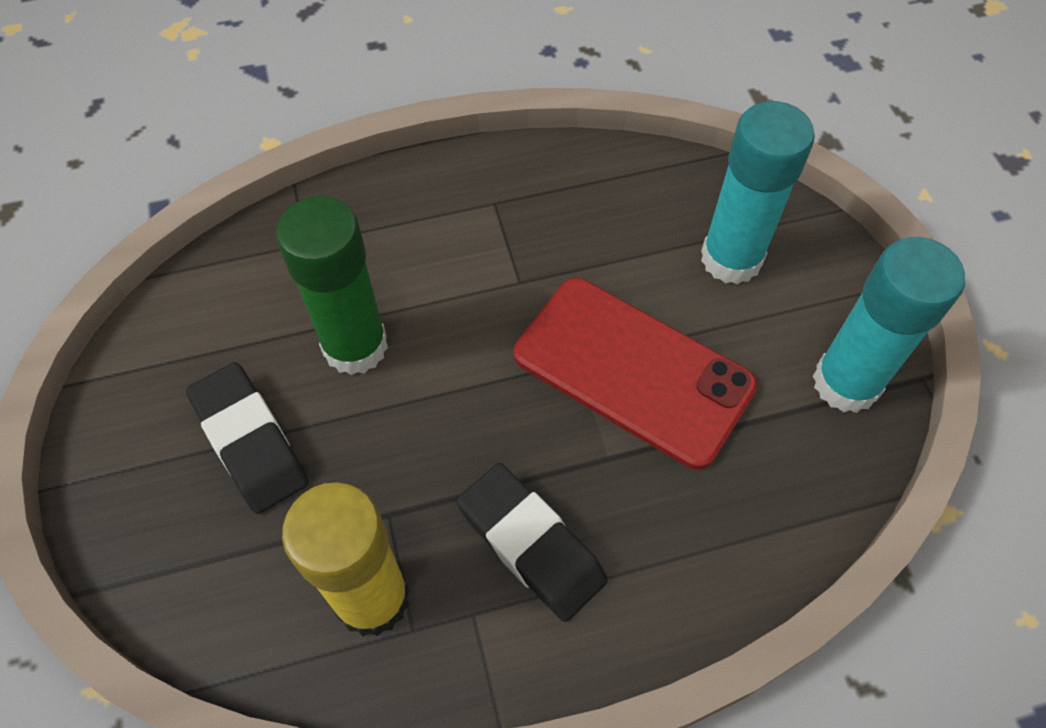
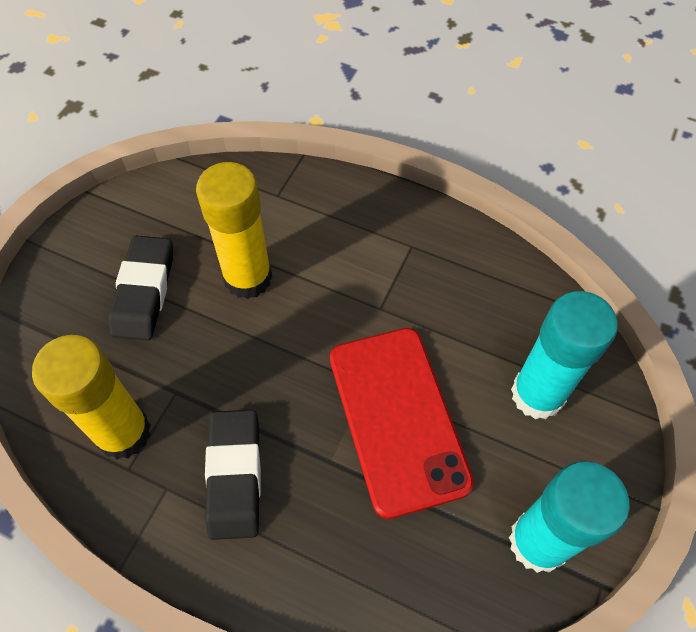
camera: 40 degrees right, 0 degrees up
green glue stick [276,196,388,375] -> yellow glue stick [196,162,272,299]

